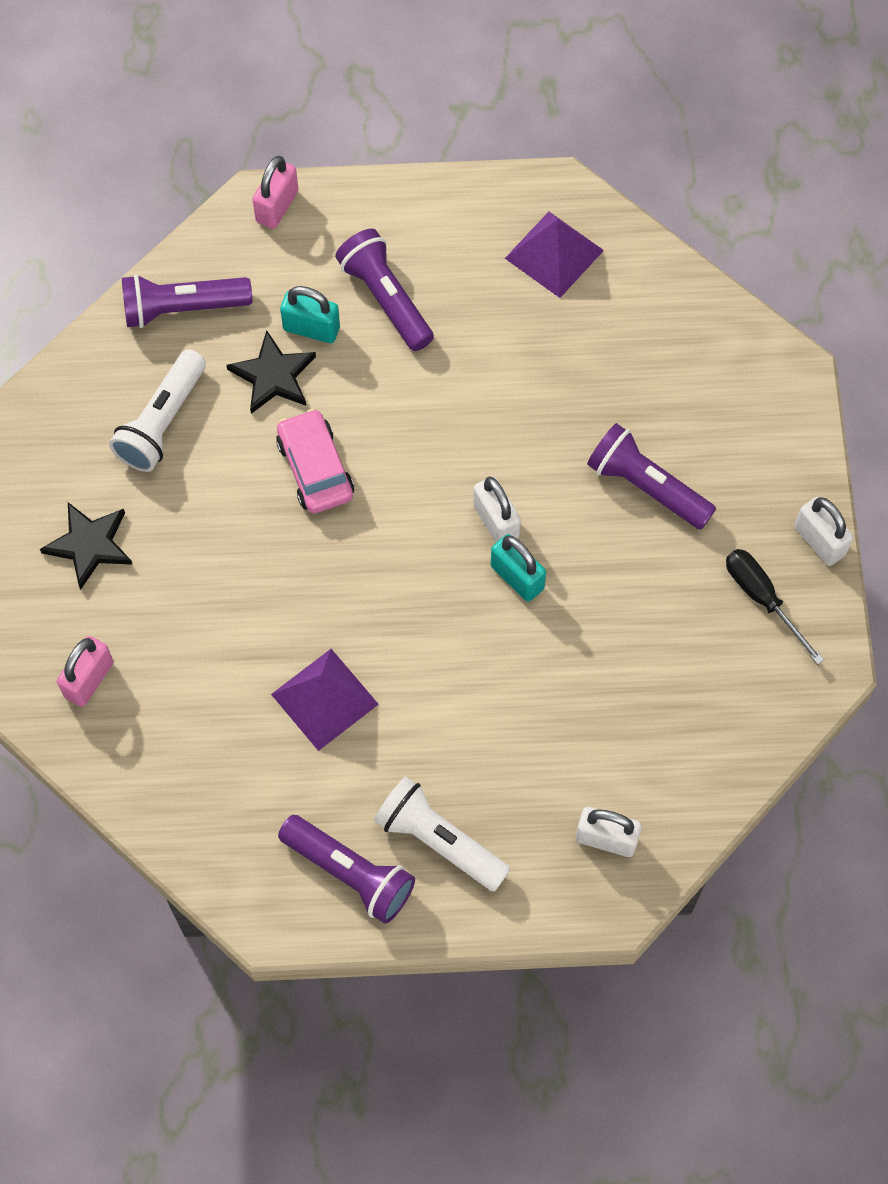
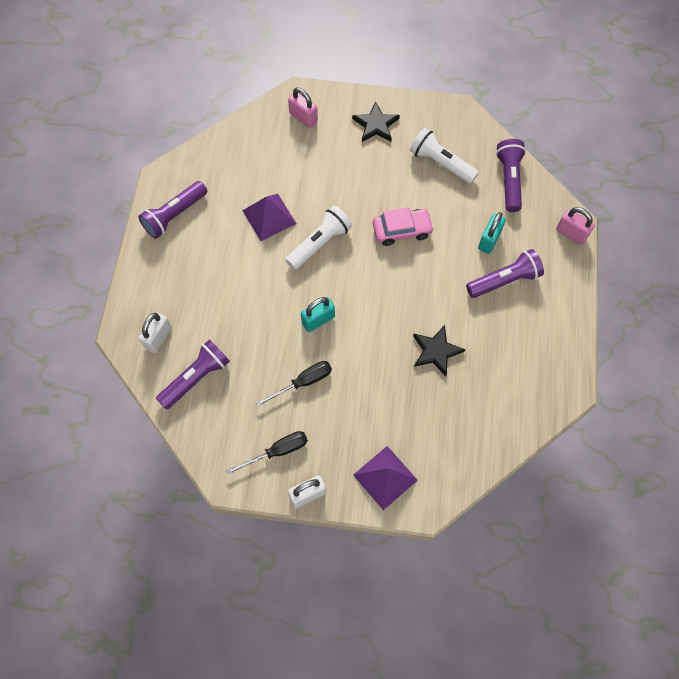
camera: 100 degrees right, 0 degrees up
black star [226,330,316,414] -> black star moved to [413,325,465,376]
white flashlight [374,776,511,892] -> white flashlight moved to [285,206,352,270]
white padlock [473,476,521,543] -> none
purple pyramid [505,212,604,298] -> purple pyramid moved to [353,446,418,510]
purple flashlight [587,423,716,530] -> purple flashlight moved to [156,339,230,410]
none -> black screwdriver [256,361,332,407]

